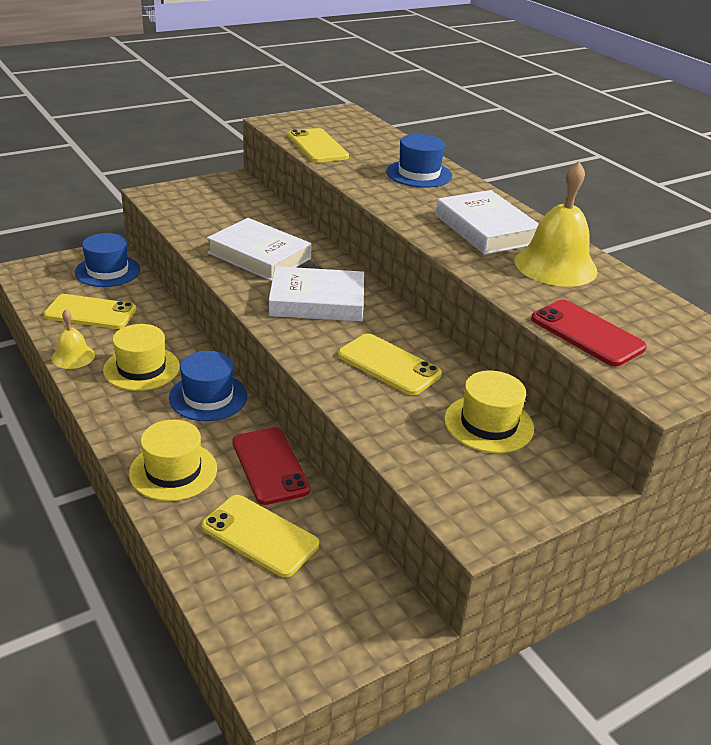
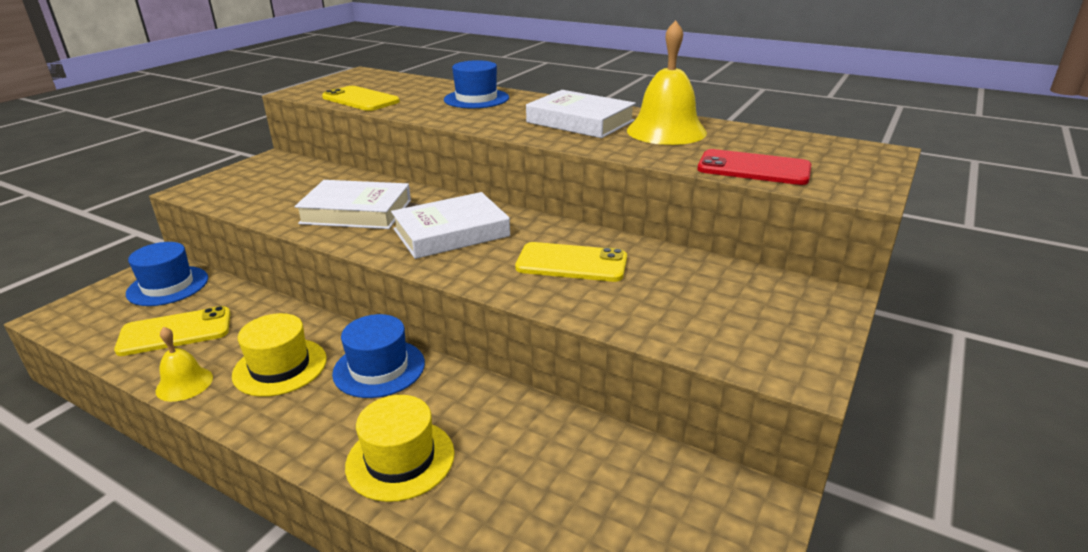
camera: 25 degrees left, 5 degrees down
yellow phone [201,495,319,578] -> none
red phone [232,427,310,505] -> none
yellow hat [444,370,534,453] -> none

